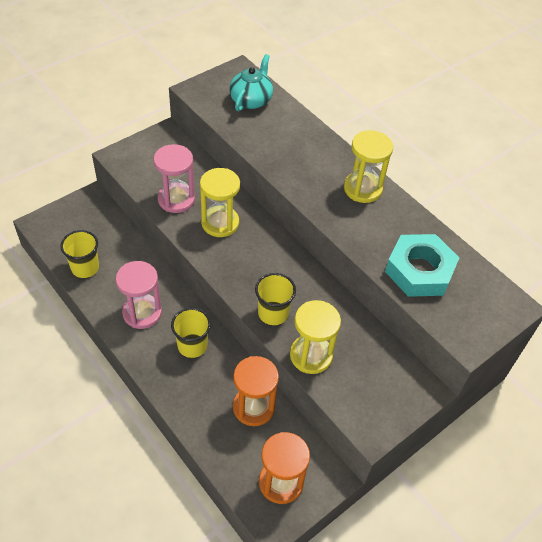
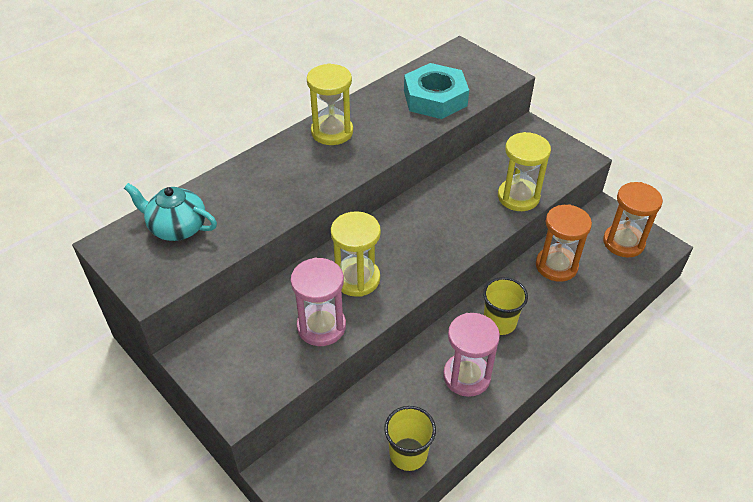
camera: 90 degrees left, 5 degrees down
yellow cup [255,273,296,325] -> none

